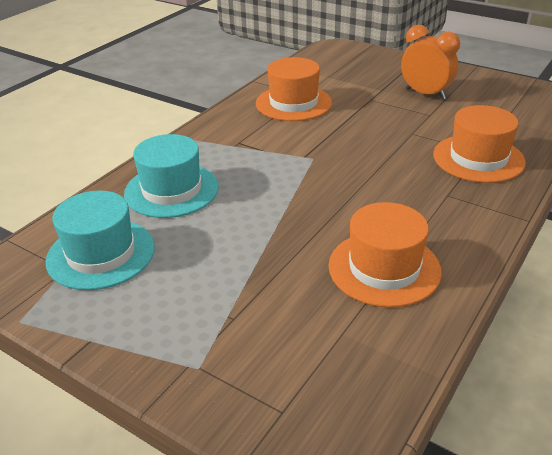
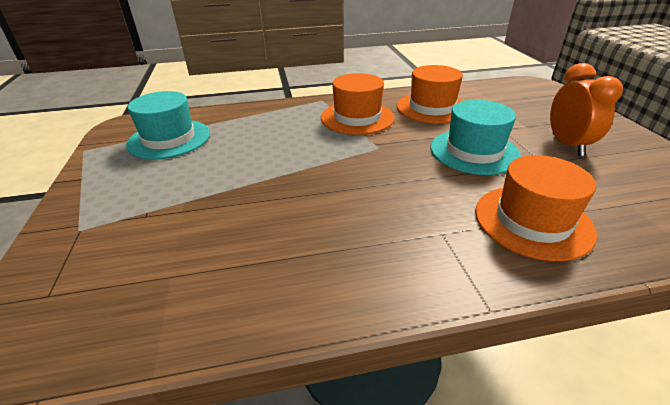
camera: 45 degrees right, 0 degrees up
turquoise hat [124,134,219,218] -> turquoise hat moved to [430,100,521,175]
orange hat [328,202,442,307] -> orange hat moved to [321,73,395,135]

